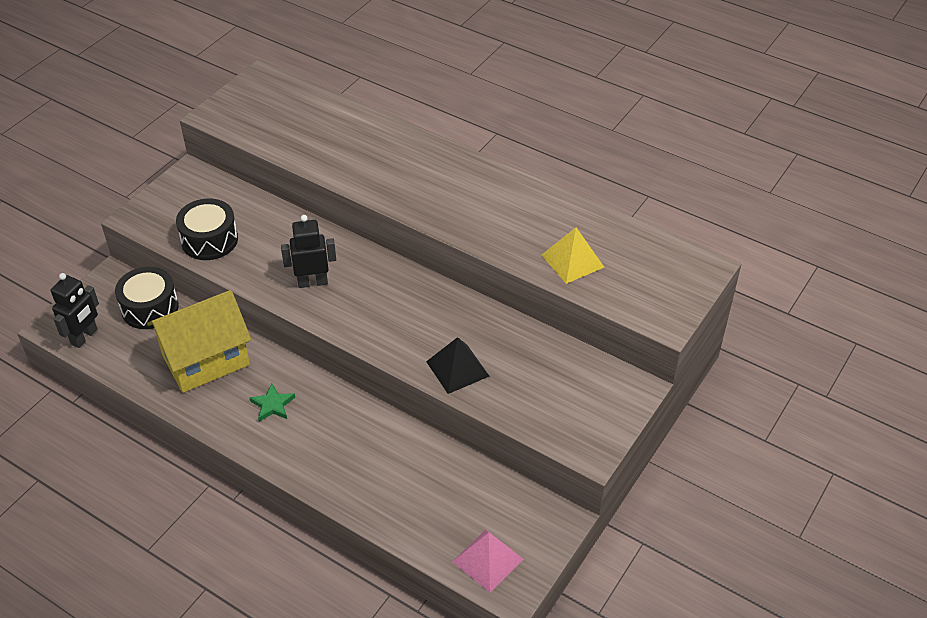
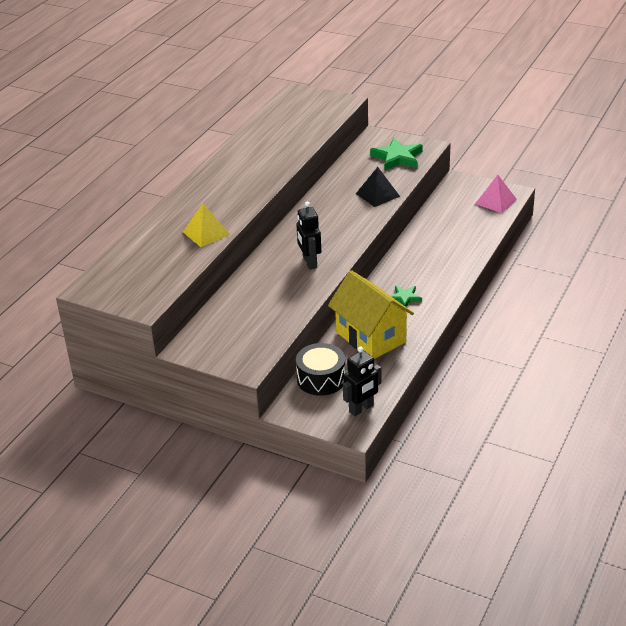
camera: 95 degrees left, 10 degrees down
black robot [51,273,99,348] -> black robot turned 120 degrees clockwise [343,347,381,416]
black drum [176,199,238,260] -> none
yellow pyramid [541,227,604,284] -> yellow pyramid moved to [183,203,230,247]
none -> green star [370,138,423,171]

